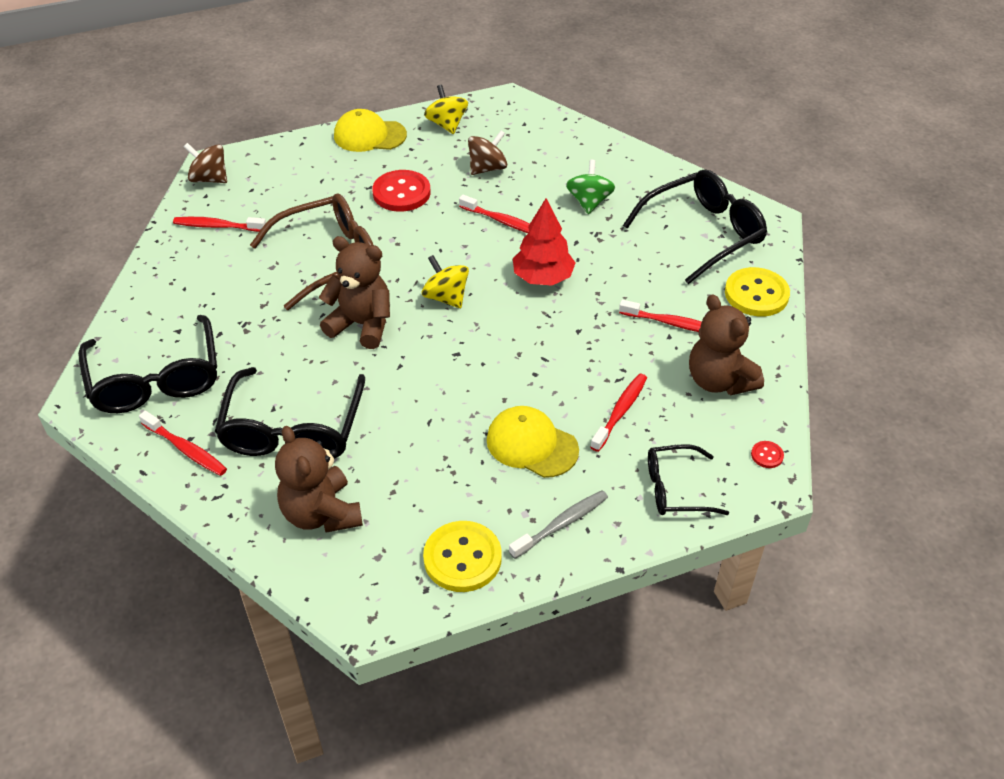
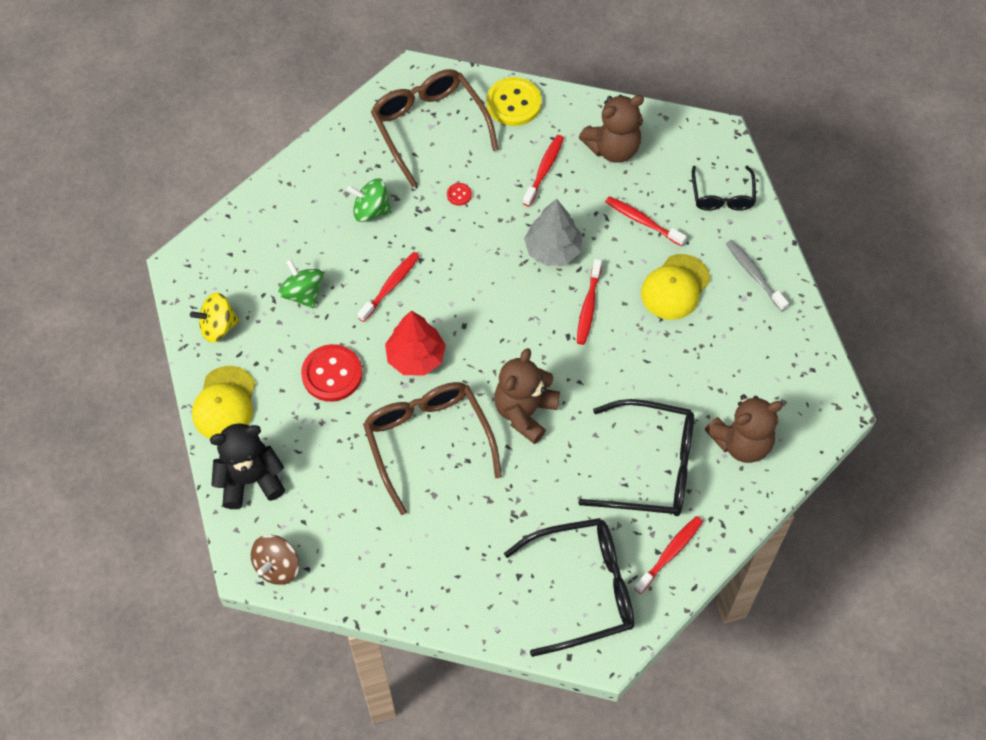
camera: 85 degrees left, 15 degrees up
red toothbrush [173,217,266,232] -> red toothbrush moved to [577,259,602,345]
yellow spinning top [422,255,469,308] -> none
yellow button [423,521,502,592] -> none
brown spinning top [468,130,507,175] -> green spinning top [278,259,323,308]
red tree [513,198,575,285] -> red tree moved to [385,310,446,376]
black glasses [623,169,767,284] -> brown glasses [371,69,499,187]
red button [751,441,784,468] -> red button moved to [447,183,472,206]
none -> black teddy bear [210,423,285,509]
none -> grey tree [524,199,582,266]

